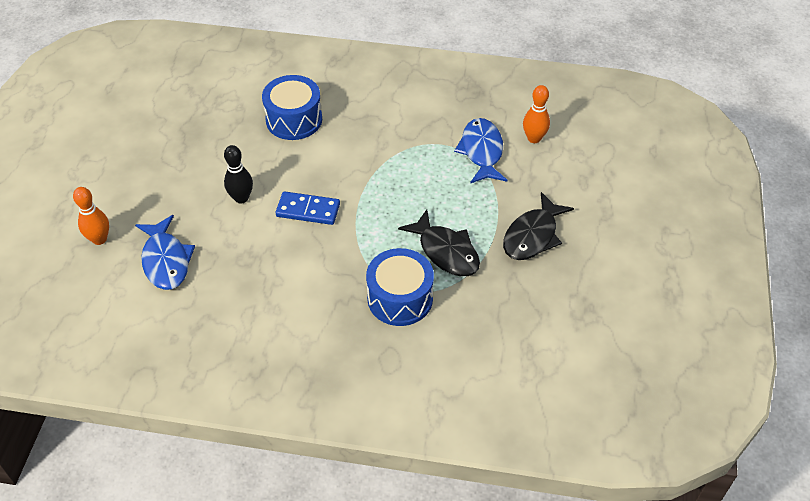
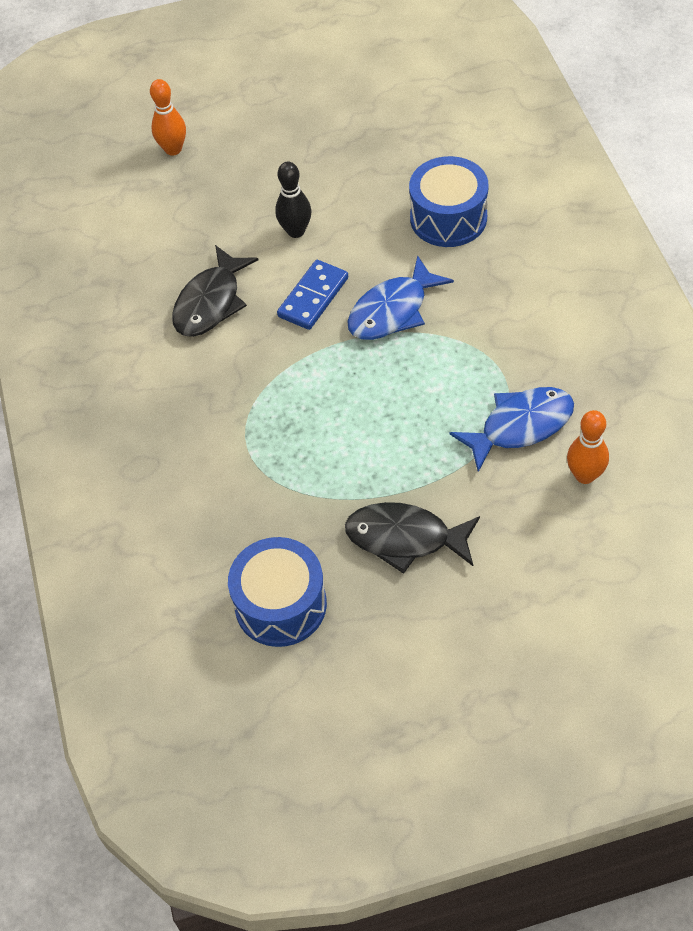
camera: 70 degrees right, 5 degrees up
blue fish [135,215,195,290] -> blue fish moved to [347,255,454,340]
blue domino [276,191,340,225] -> blue domino turned 45 degrees clockwise [277,260,348,330]
blue drum [366,248,434,326] -> blue drum moved to [228,537,327,647]
black fish [398,210,480,276] -> black fish moved to [172,245,259,337]

